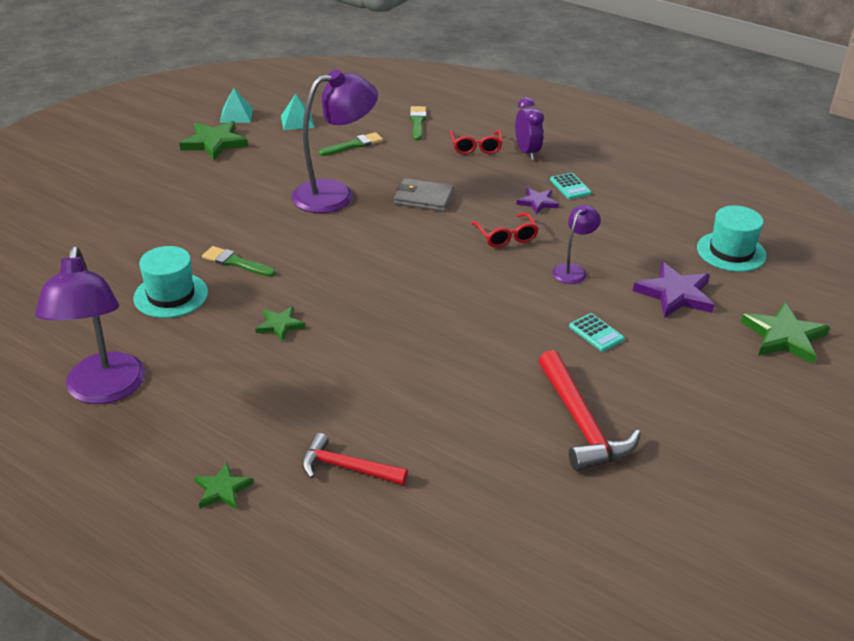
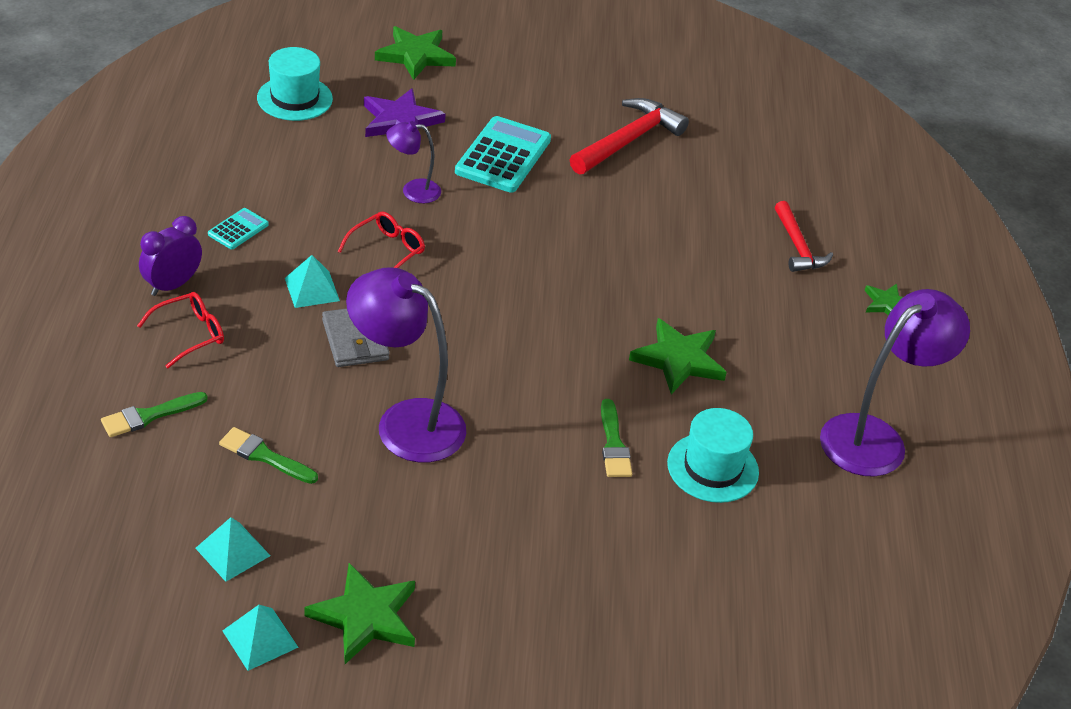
camera: 125 degrees left, 5 degrees up
green star [255,307,306,342] -> green star [629,318,727,394], size x1.72
purple star [517,188,559,215] -> none
turquoise calculator [569,313,625,352] -> turquoise calculator [455,116,551,193], size x2.02
none -> turquoise pyramid [285,255,340,308]

